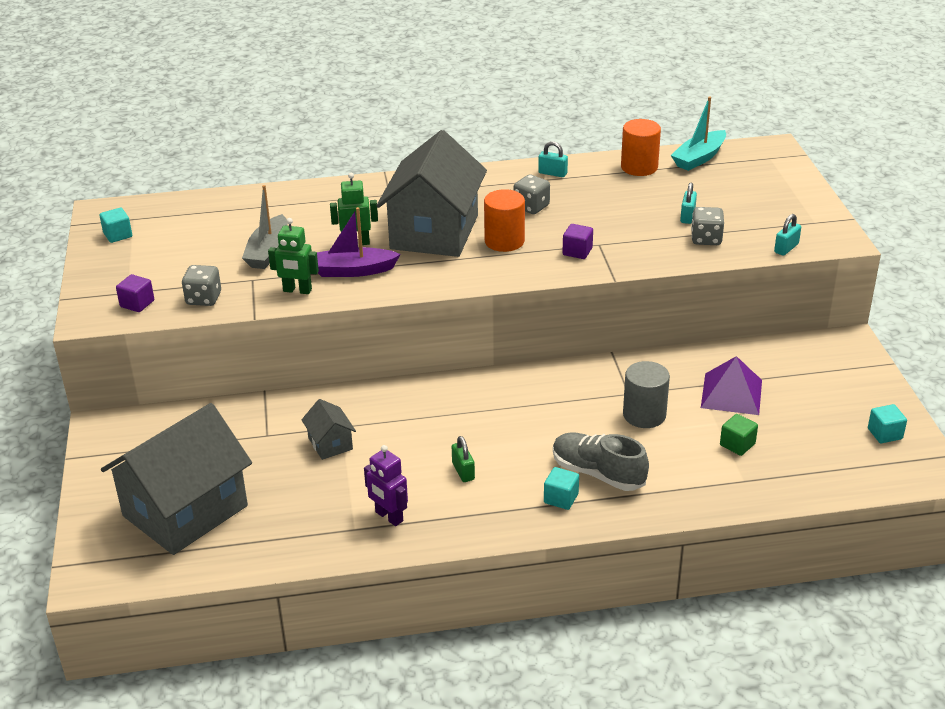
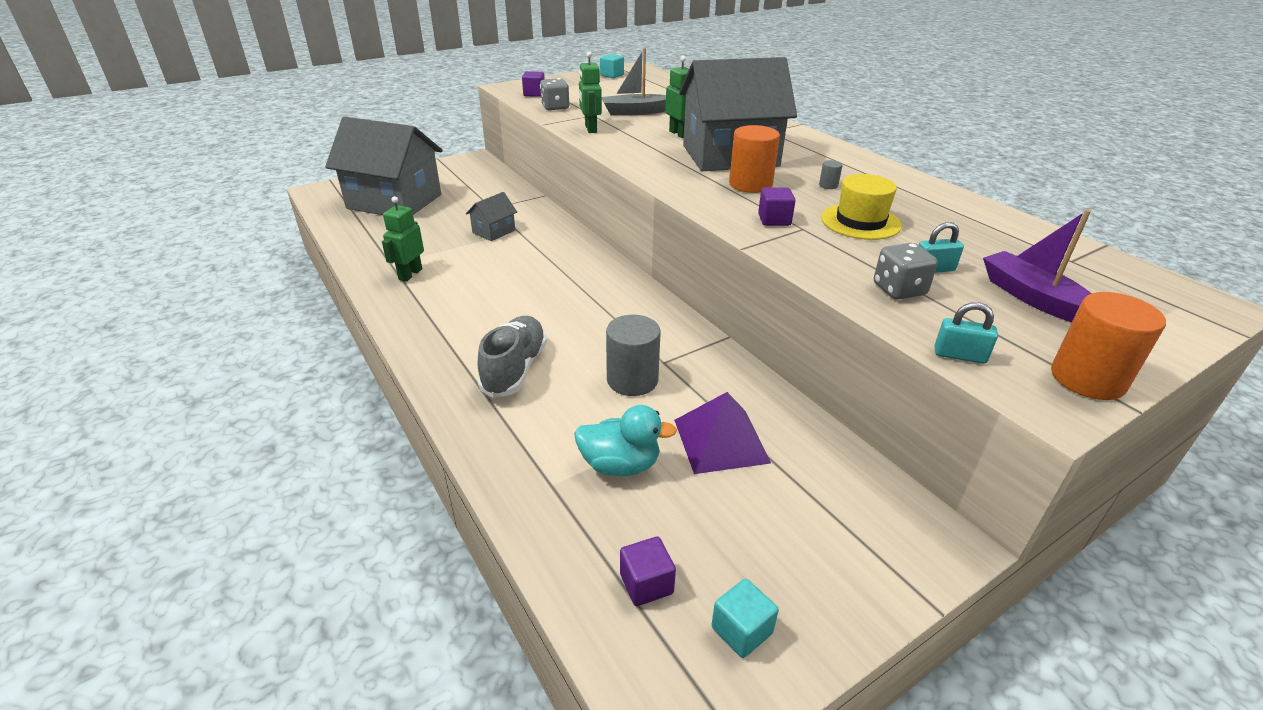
camera: 65 degrees right, 0 degrees up
purple boat [317,207,401,277] -> purple boat moved to [983,210,1091,323]
purple robot [364,445,408,526] -> green robot [382,196,424,282]
green padlock [452,436,475,482] -> none
grey dice [513,175,550,214] -> grey cylinder [819,160,843,189]
turquoise padlock [538,141,568,177] -> none
turquoise cube [544,467,579,510] -> none
orange cylinder [621,119,661,176] -> orange cylinder moved to [1051,292,1166,400]
turquoise boat [671,96,726,171] -> none
green cube [720,414,758,456] -> turquoise duck [574,405,677,476]
none -> purple cube [620,536,676,606]
none -> yellow hat [821,174,902,240]

